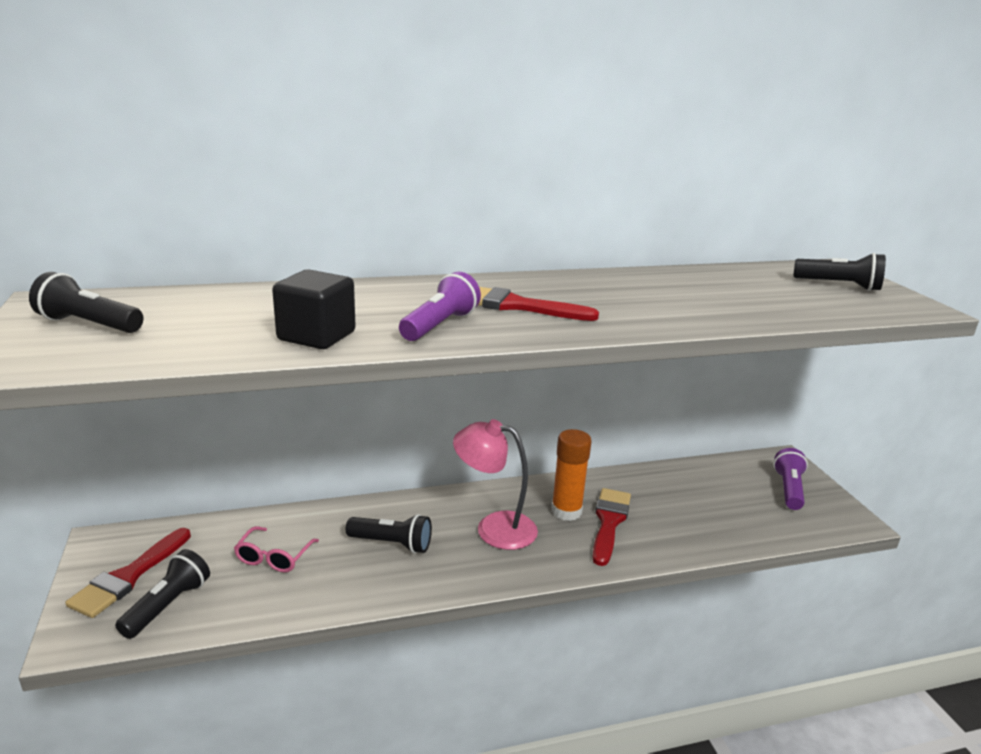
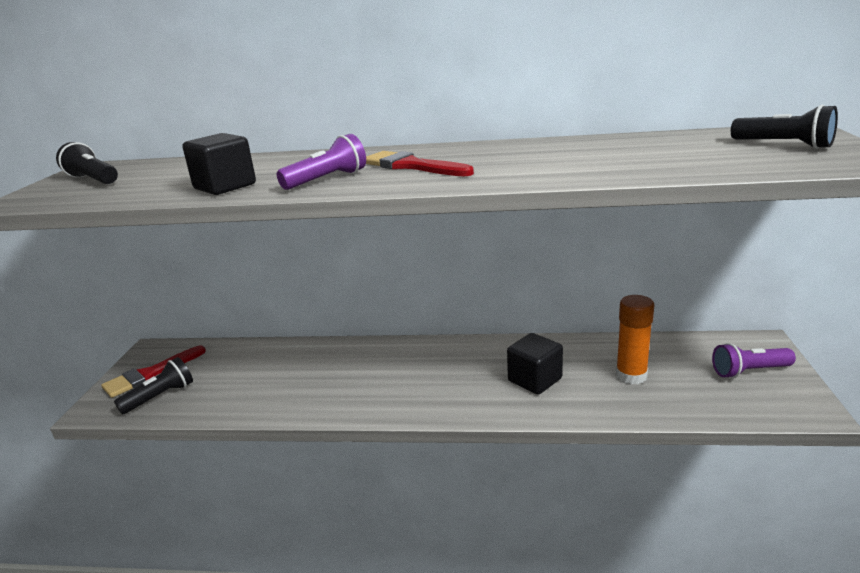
camera: 25 degrees right, 0 degrees up
pink glasses [234,526,319,572] -> none
black flashlight [346,514,432,553] -> none
pink lamp [453,419,538,550] -> none
orange glue stick [551,429,592,521] -> orange glue stick moved to [616,295,654,385]
red brush [592,488,631,566] -> black cube [507,333,563,395]
purple flashlight [773,448,808,510] -> purple flashlight turned 135 degrees counterclockwise [712,343,796,378]

